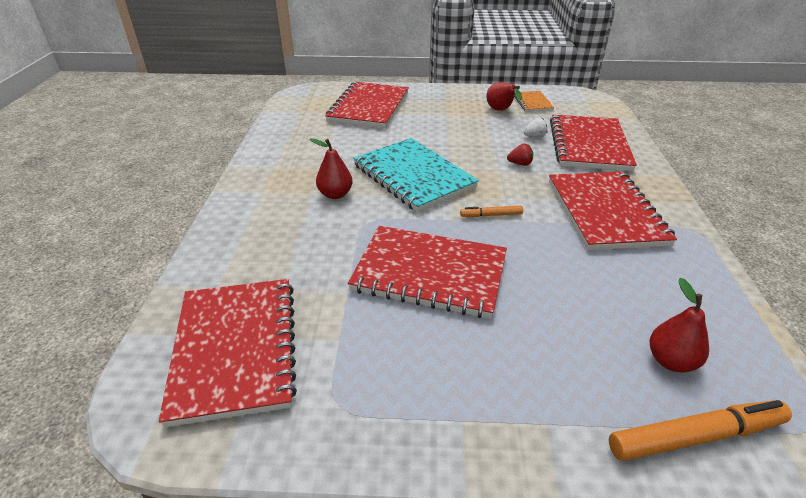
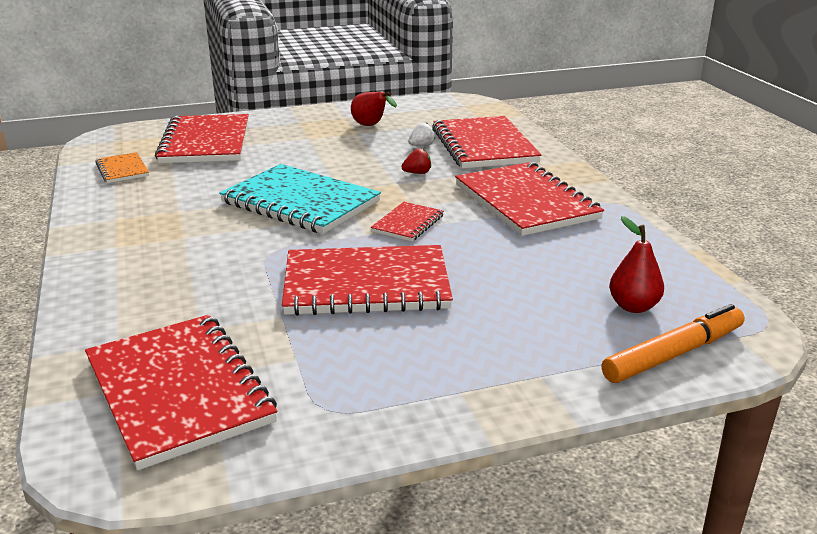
camera: 20 degrees left, 10 degrees down
red pear [310,138,353,199] -> none
orange marker [460,205,523,217] -> red notebook [370,202,444,241]
orange notebook [514,91,554,112] -> orange notebook moved to [95,152,149,183]

